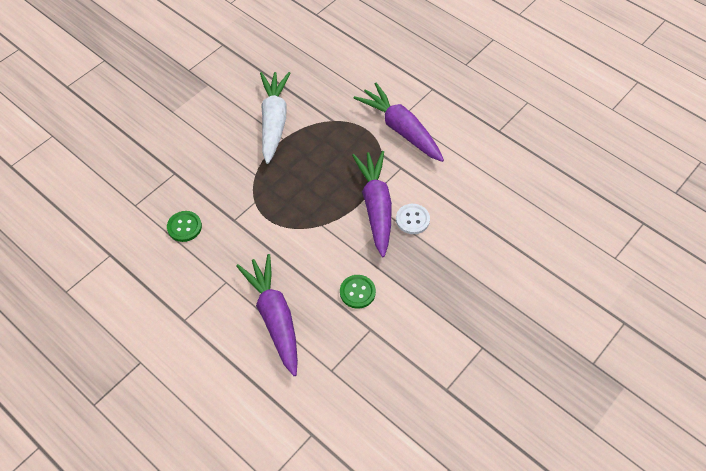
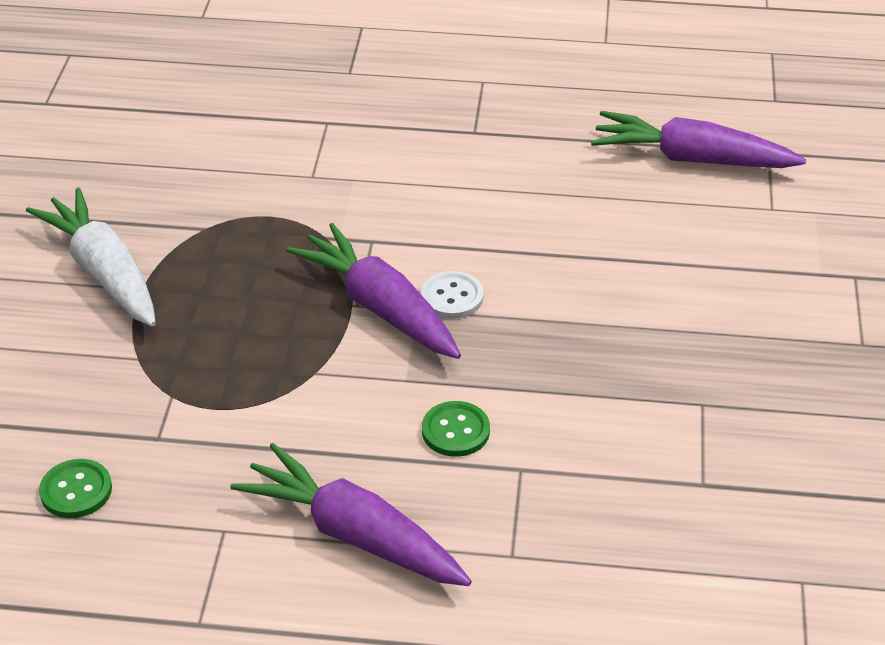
camera: 35 degrees left, 15 degrees down
purple carrot [354,83,444,162] -> purple carrot moved to [591,111,806,168]

